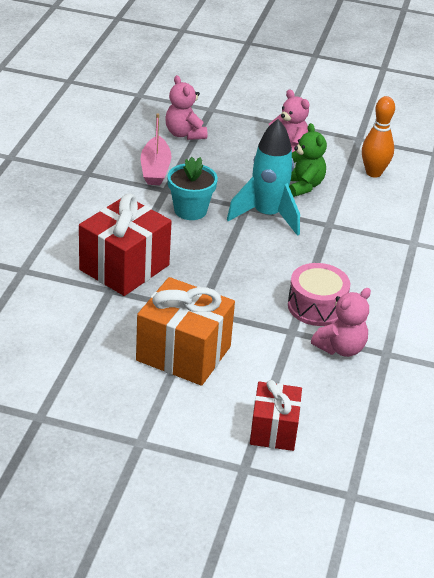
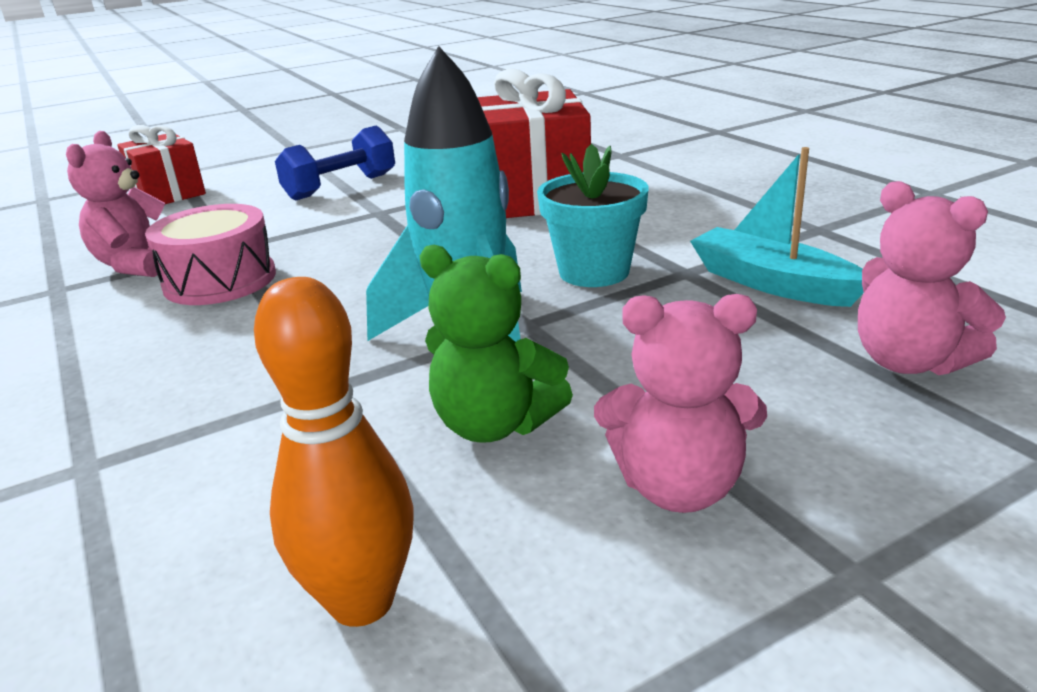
camera: 140 degrees right, 10 degrees down
orange gift [136,277,235,386] -> blue dumbbell [275,126,395,201]
pink boat [141,113,171,185] -> turquoise boat [690,147,864,307]
pink teddy bear [165,75,207,140] -> pink teddy bear turned 150 degrees counterclockwise [858,181,1006,375]

